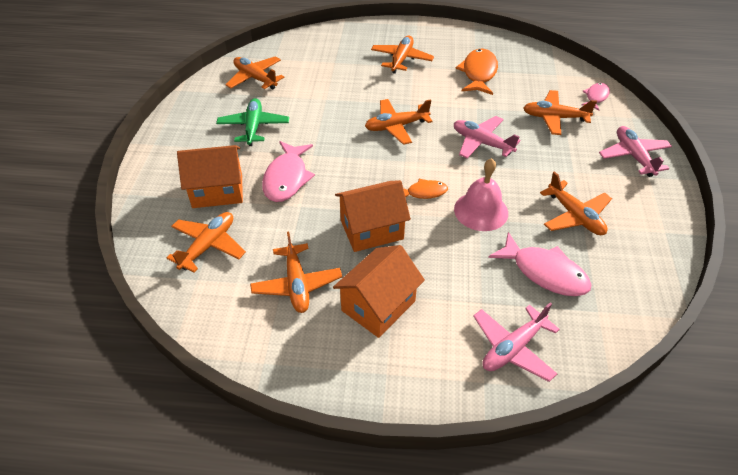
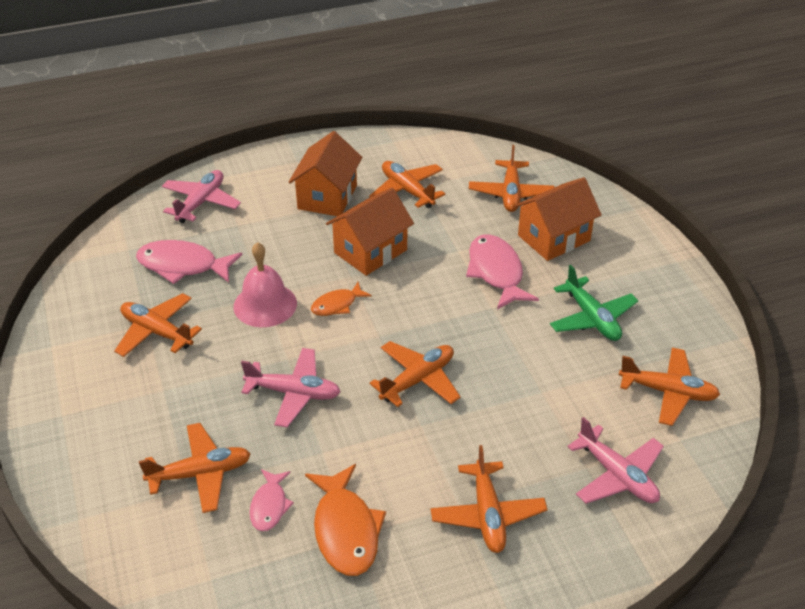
camera: 155 degrees right, 5 degrees down
pink fish [581,83,610,111] -> pink fish moved to [250,469,294,531]
pink plane [599,126,672,177] -> pink plane moved to [567,417,664,504]

